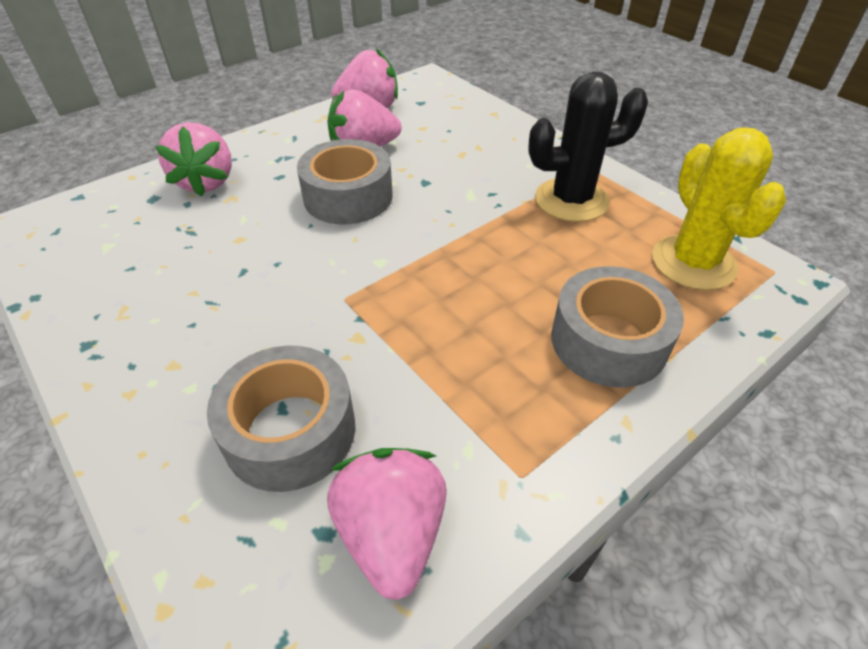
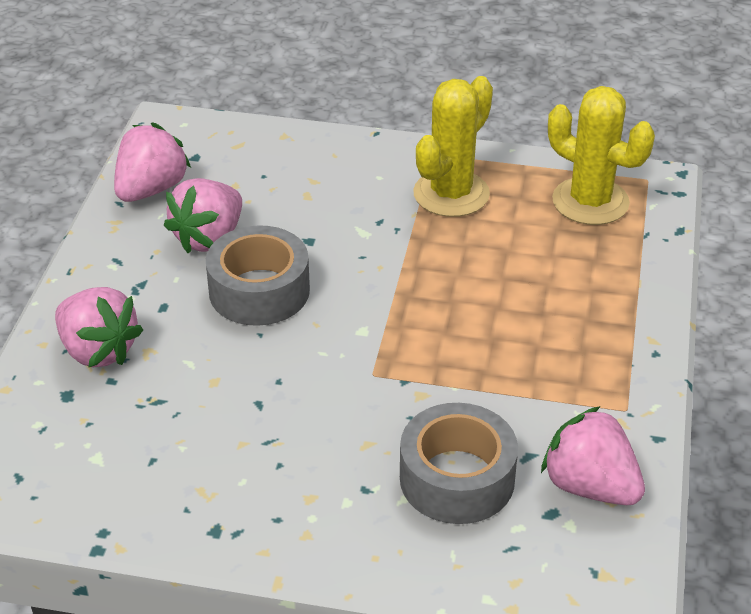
camera: 40 degrees left, 5 degrees down
black cactus [528,71,648,222] -> yellow cactus [413,76,493,217]
grey tape [551,266,684,388] -> none

